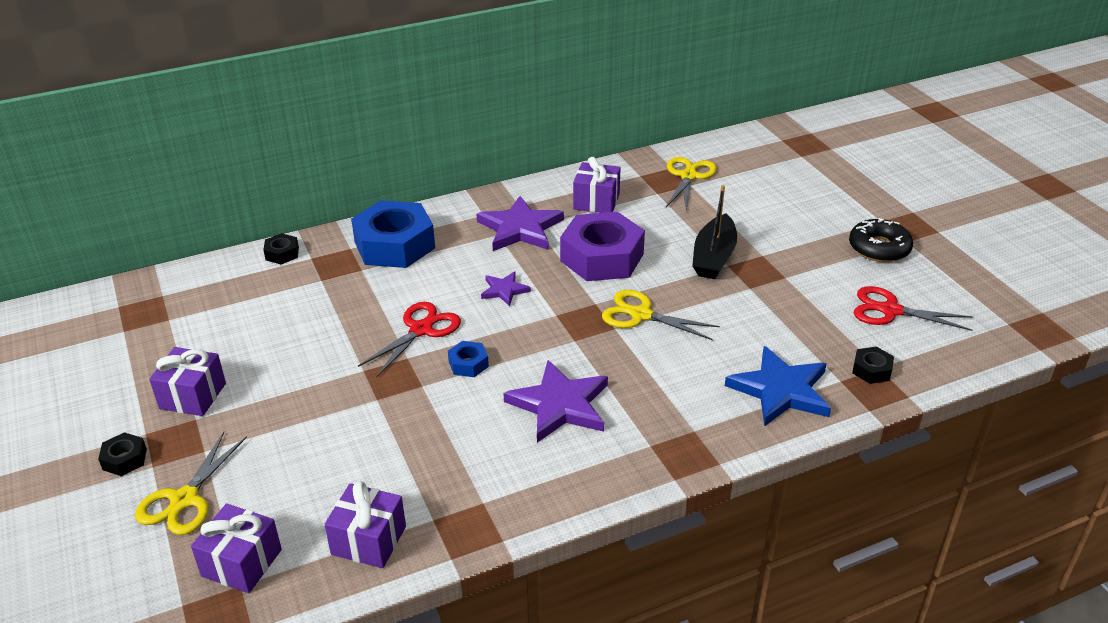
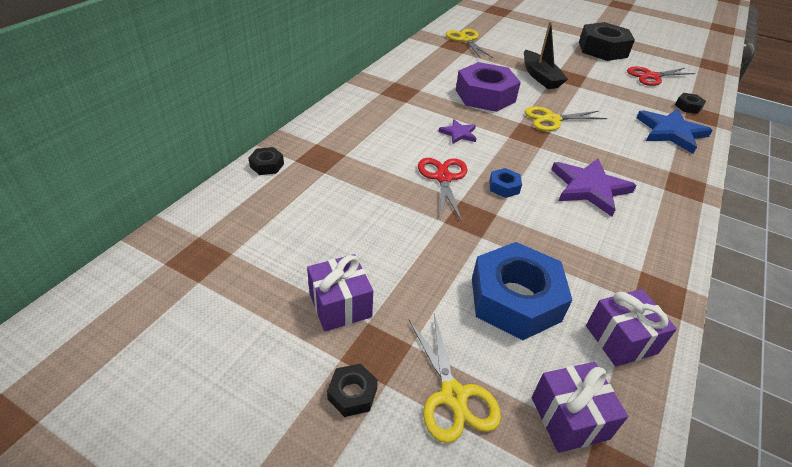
camera: 40 degrees left, 5 degrees up
blue nut [351,200,435,268] -> blue nut moved to [472,242,572,340]
purple star [477,196,564,251] -> none
purple gift [573,157,620,213] -> none
black donut [849,218,913,262] -> black nut [579,22,635,61]

